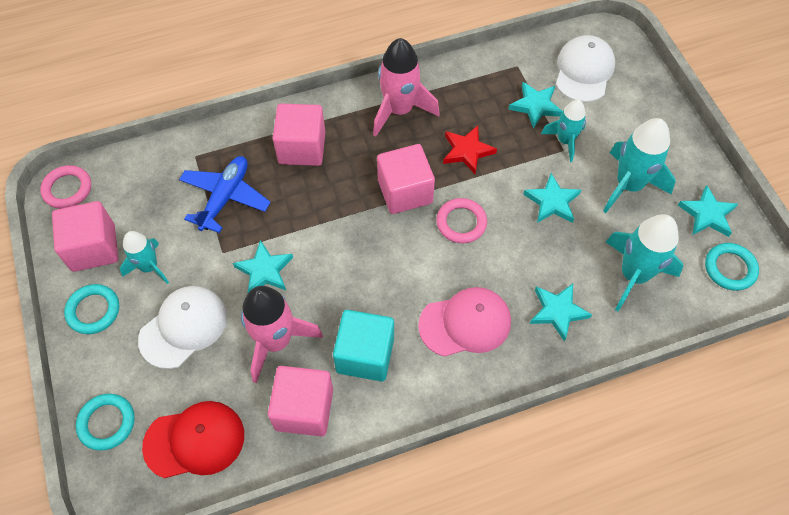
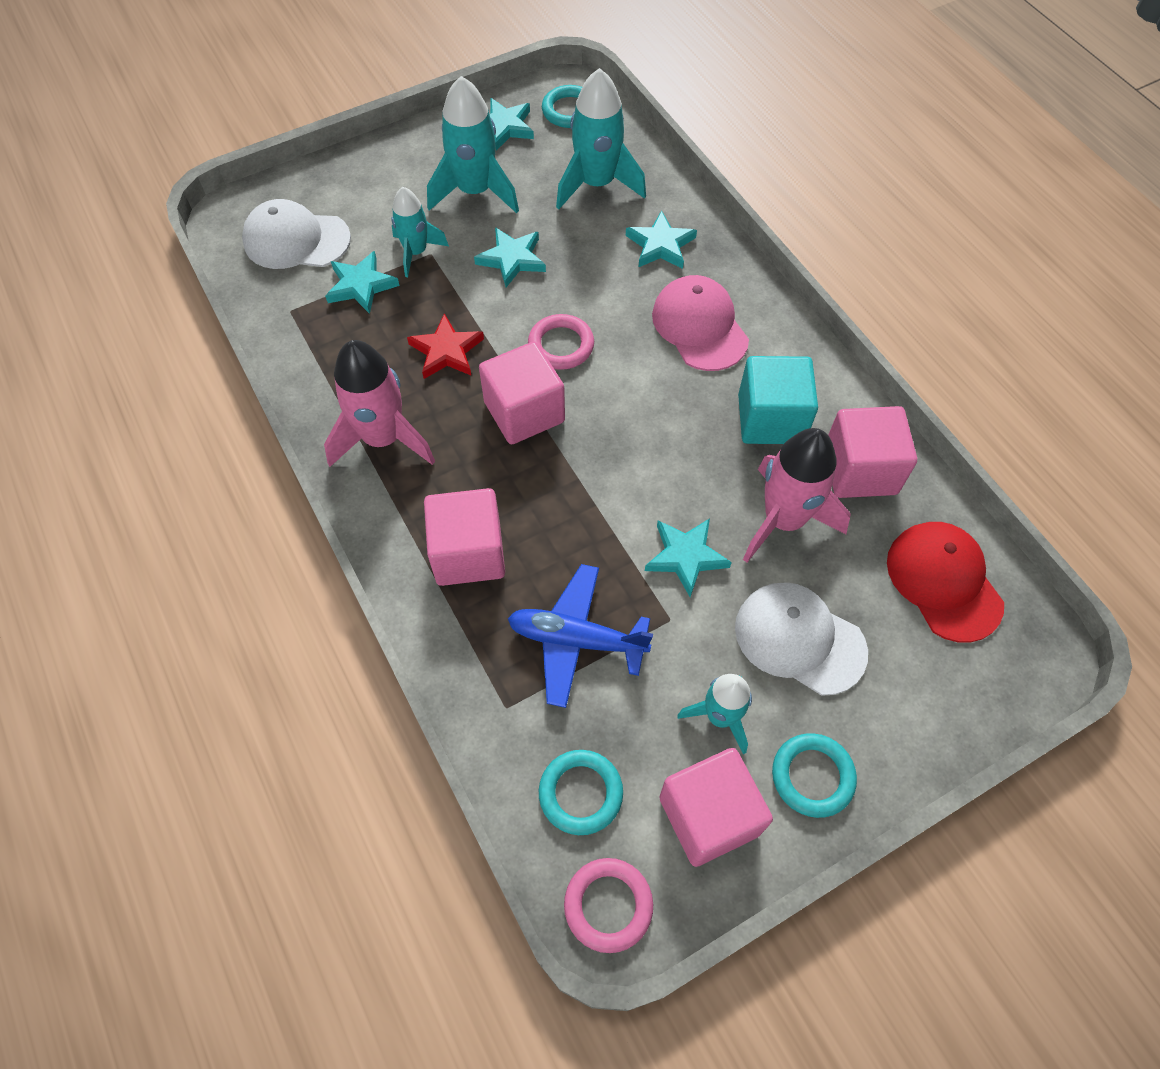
camera: 100 degrees left, 0 degrees up
turquoise ring [76,394,135,451] -> turquoise ring moved to [539,750,623,835]

